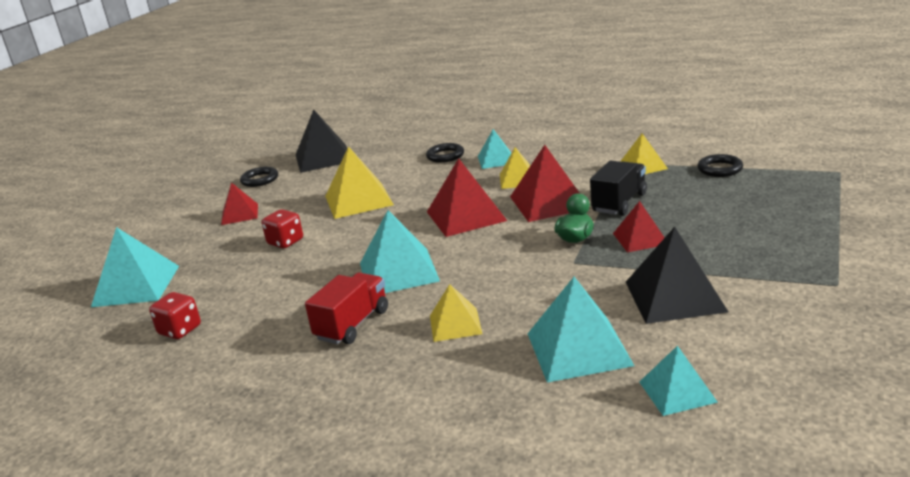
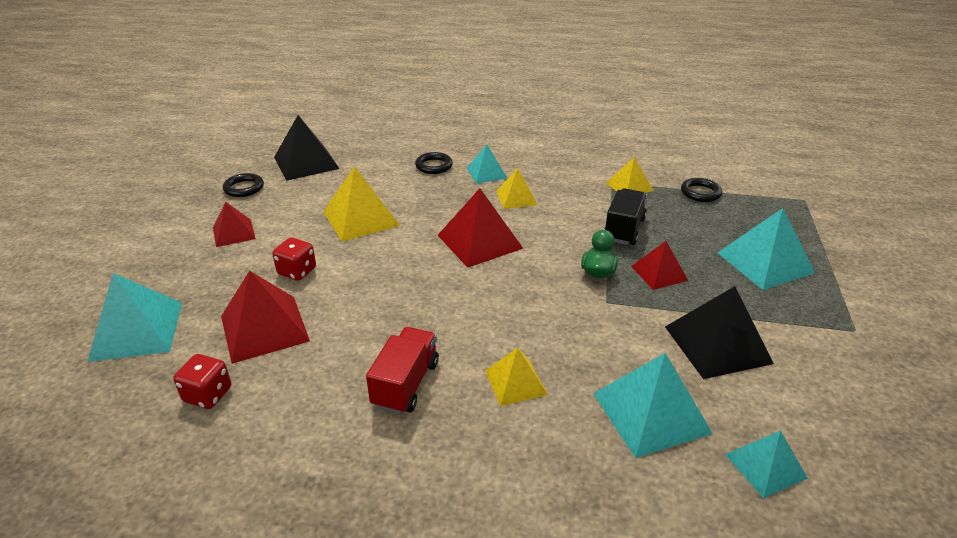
camera: 15 degrees left, 10 degrees up
turquoise pyramid [360,210,440,293] -> turquoise pyramid moved to [718,208,815,290]
red pyramid [510,145,591,222] -> red pyramid moved to [221,270,310,364]

